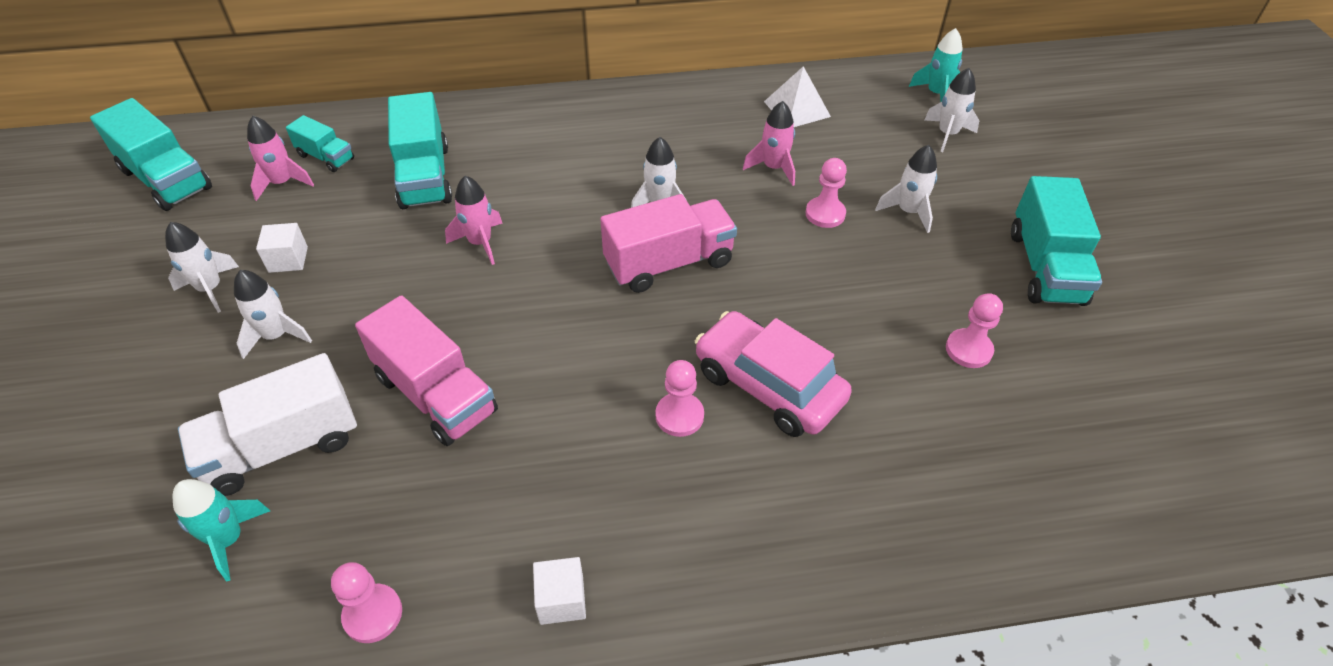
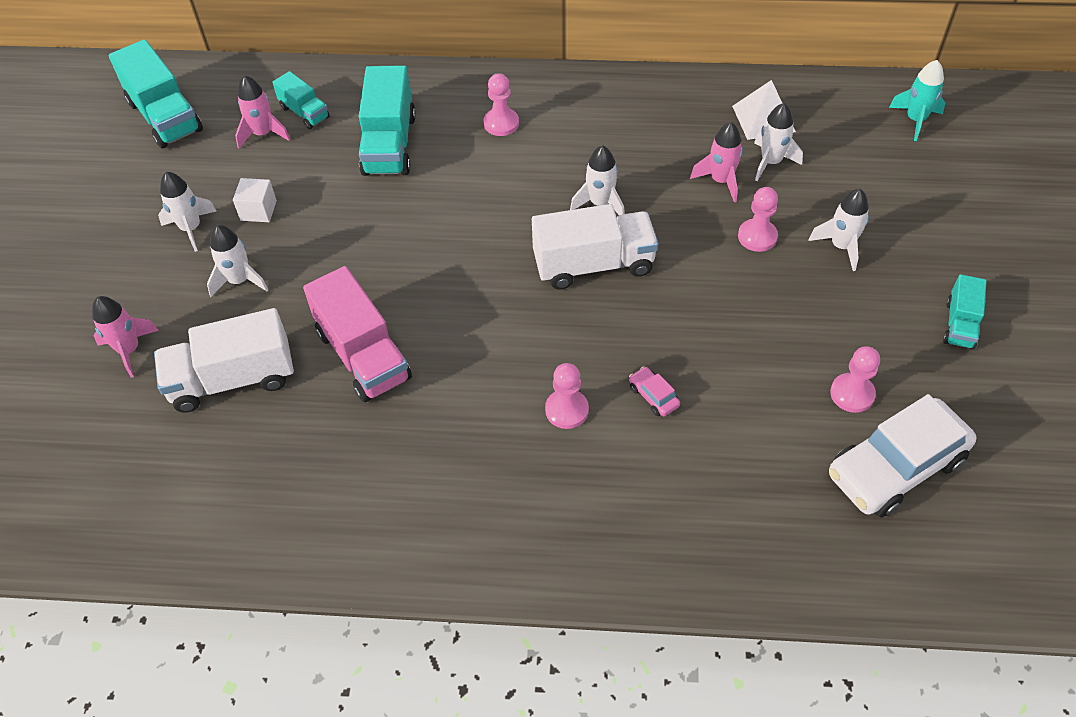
camera: 15 degrees right, 5 degrees up
turquoise rocket [173,479,270,582] -> none
pink pawn [331,562,402,643] -> pink pawn moved to [484,73,519,136]
pink rocket [445,176,503,265] -> pink rocket moved to [92,296,159,378]
white cube [533,557,586,625] -> none
pink truck [600,194,737,293] -> white truck [532,204,658,290]
pink car [695,311,852,437] -> pink car [629,366,680,417], size x0.40
white rocket [925,68,980,152] -> white rocket moved to [754,103,803,181]
turquoise truck [1011,176,1102,306] -> turquoise truck [943,274,987,349], size x0.56
none -> white car [829,394,977,518]

